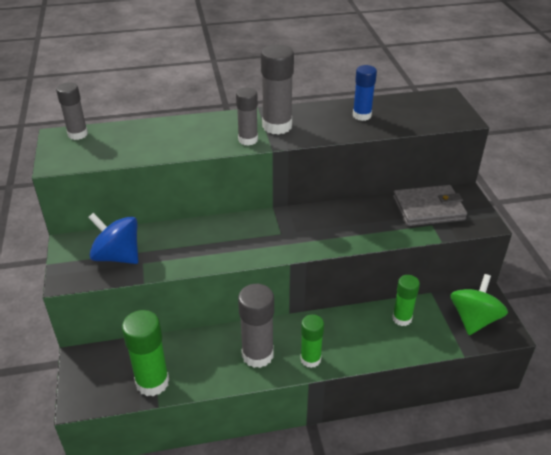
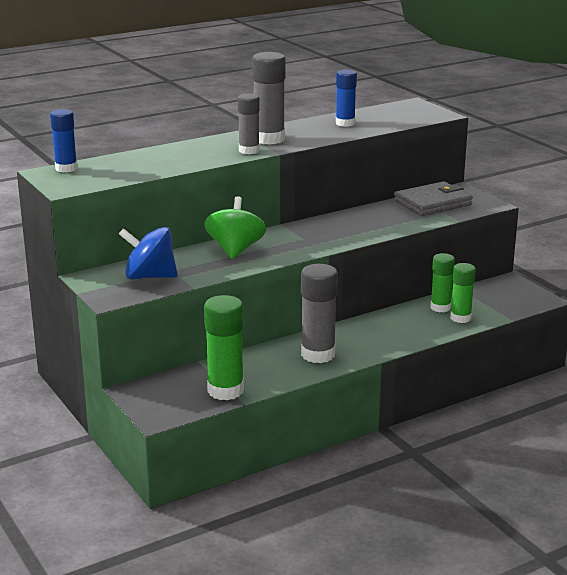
camera: 20 degrees left, 15 degrees down
grey glue stick [56,82,88,140] -> blue glue stick [50,109,77,173]
green glue stick [300,314,324,368] -> green glue stick moved to [450,263,476,323]
green spinning top [450,274,508,335] -> green spinning top moved to [204,196,266,259]

